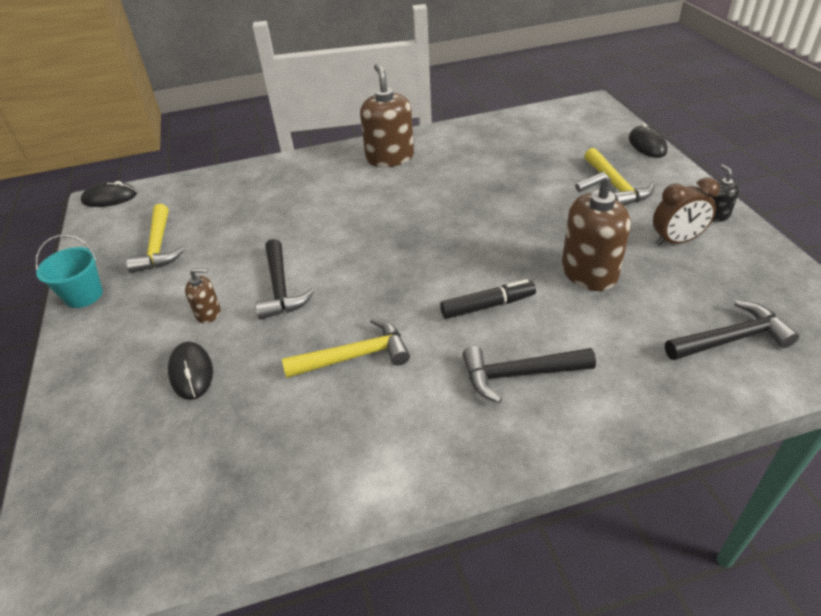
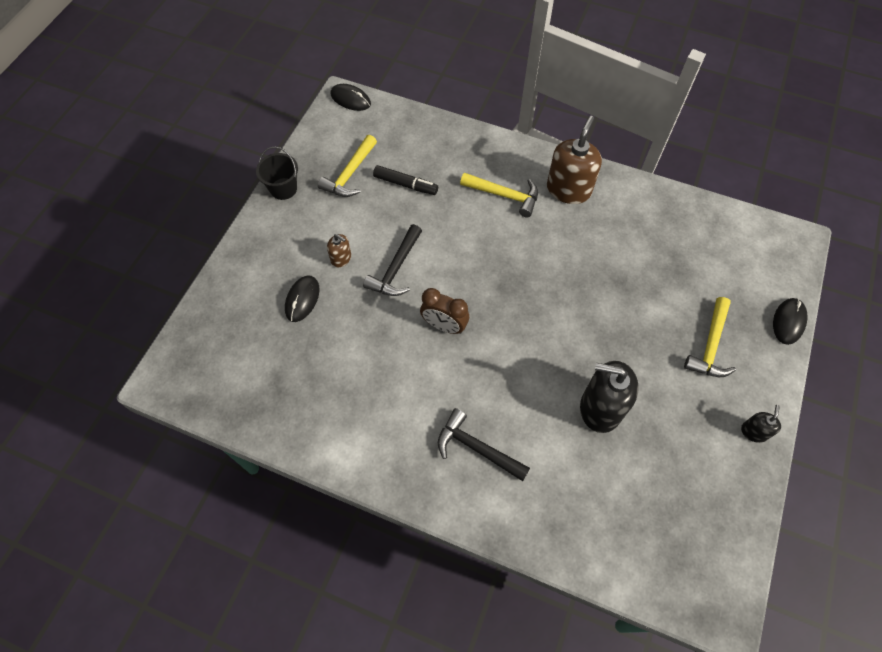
camera: 35 degrees right, 20 degrees up
turquoise bucket [35,235,103,308] -> black bucket [256,146,298,200]
yellow hammer [282,318,410,378] -> yellow hammer moved to [460,173,538,217]
black marker [440,279,536,319] -> black marker moved to [373,165,438,195]
brown soap dispenser [562,172,631,291] -> black soap dispenser [580,361,639,433]
brown clock [653,178,720,246] -> brown clock moved to [420,288,469,334]
black hammer [665,300,799,360] -> none

